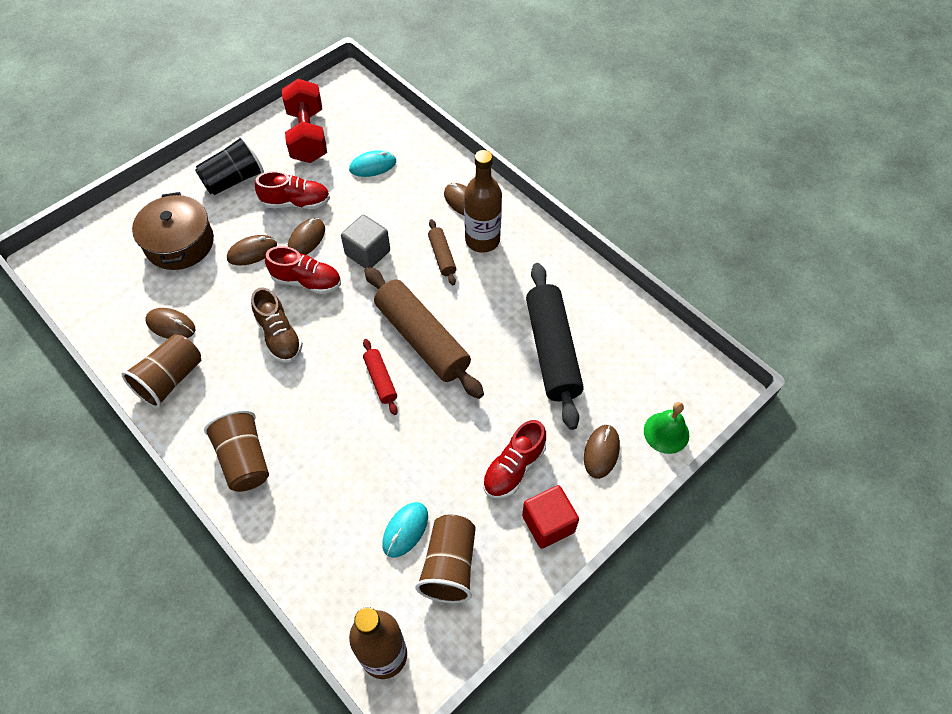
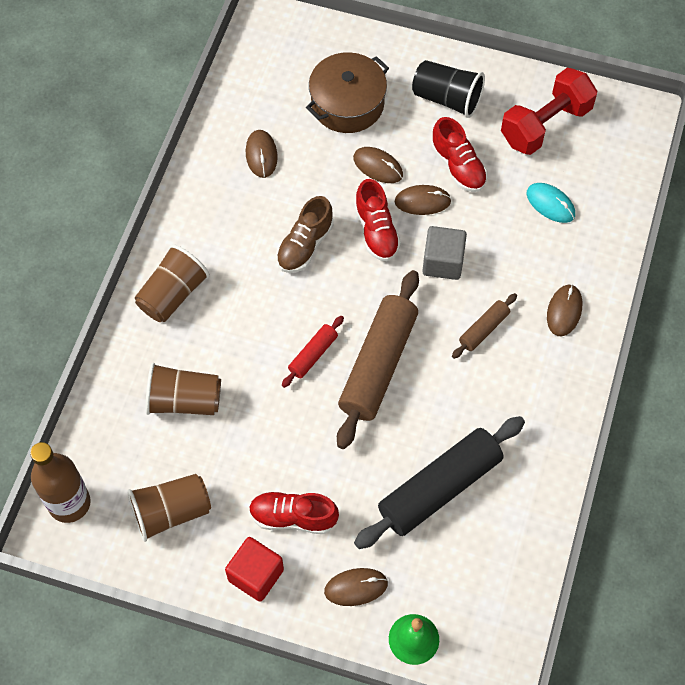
camera: 60 degrees right, 5 degrees up
brown cup [121,334,201,408] -> brown cup moved to [146,363,221,415]
turquoise mouse [382,502,428,558] -> none
brown bottle [464,150,502,253] -> none

